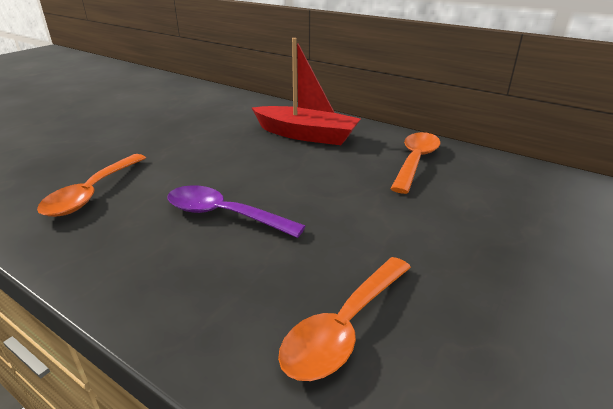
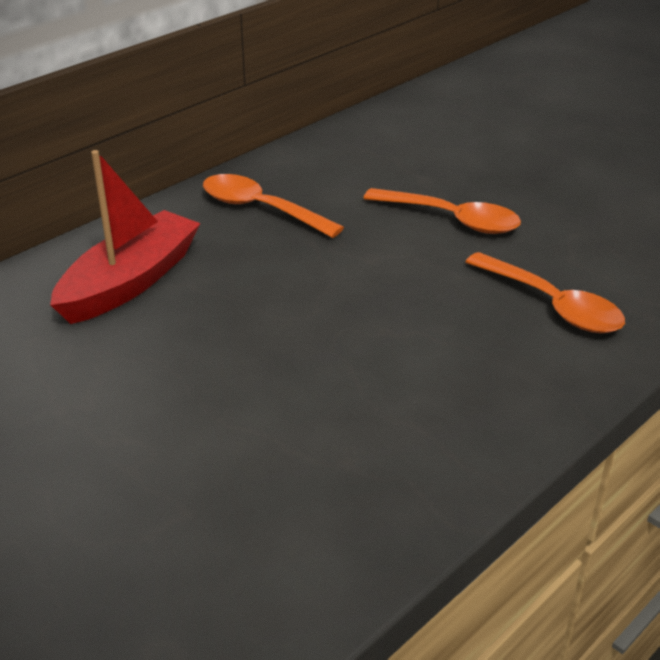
camera: 80 degrees left, 5 degrees up
orange spoon [37,154,146,217] -> orange spoon moved to [363,188,521,234]
purple spoon [167,185,306,238] -> none

